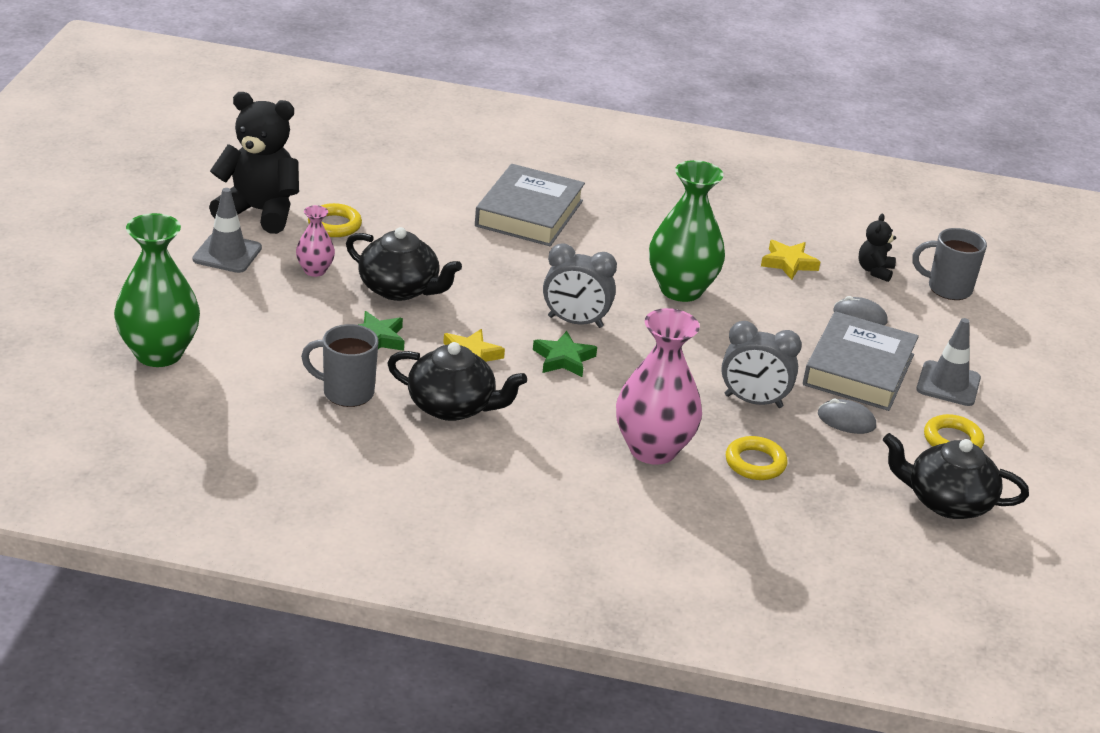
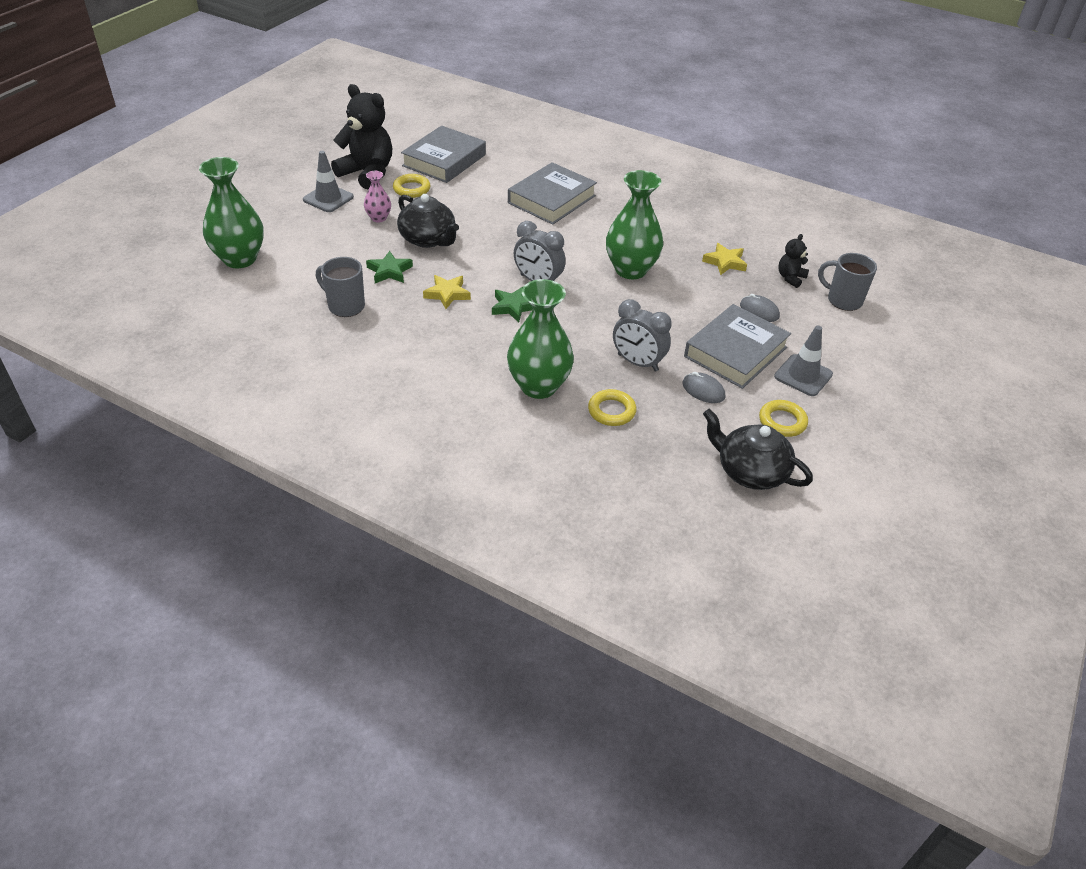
camera: 20 degrees right, 10 degrees up
black teapot [387,342,527,421] -> none
pink vase [616,308,702,465] -> green vase [507,279,574,399]
none -> grey book [401,126,486,183]

